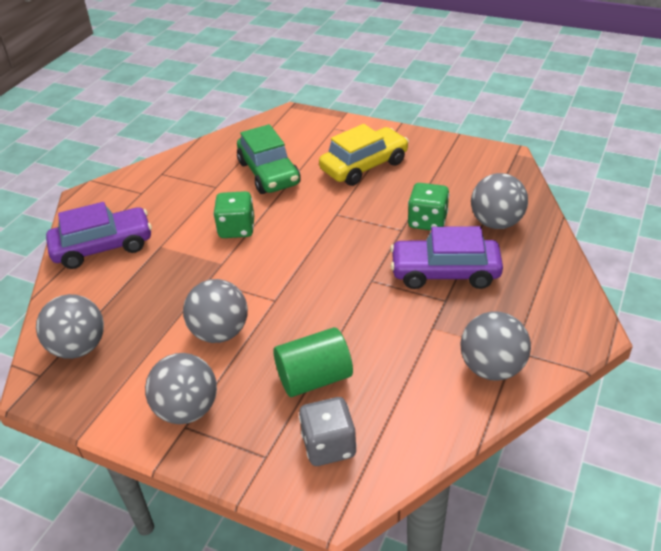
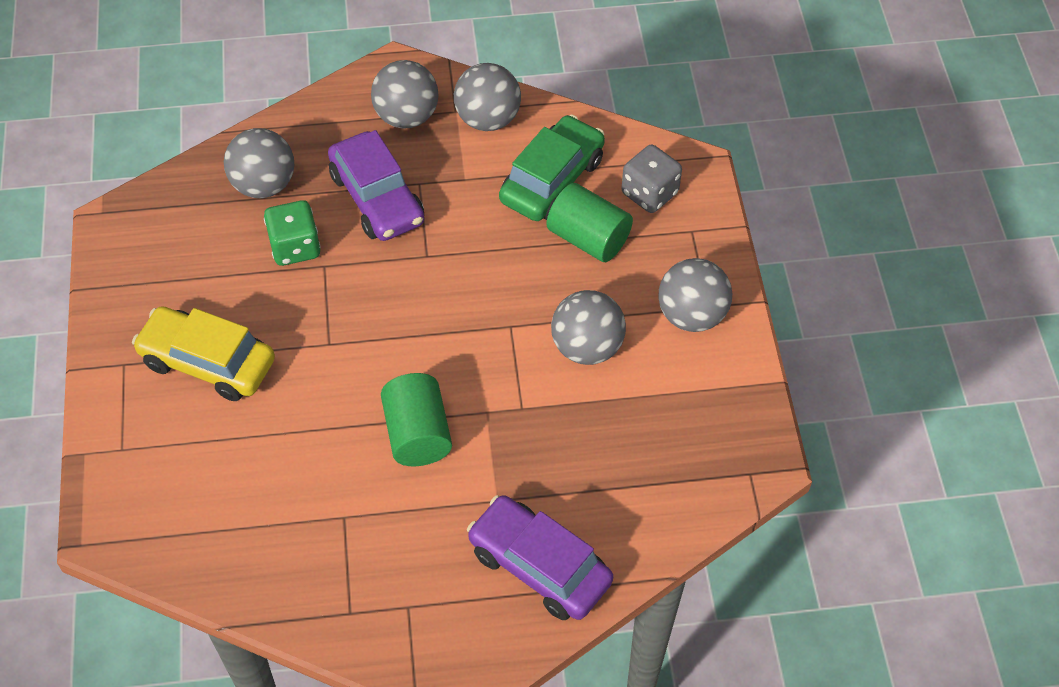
camera: 125 degrees left, 15 degrees up
grey ball [36,294,104,359] -> grey ball moved to [371,60,439,129]
green dice [213,191,254,238] -> green cylinder [381,373,452,466]
green car [237,124,301,194] -> green car moved to [499,115,605,221]

